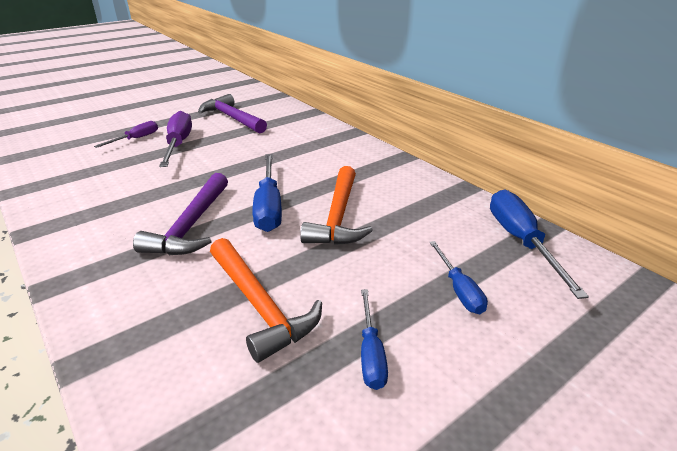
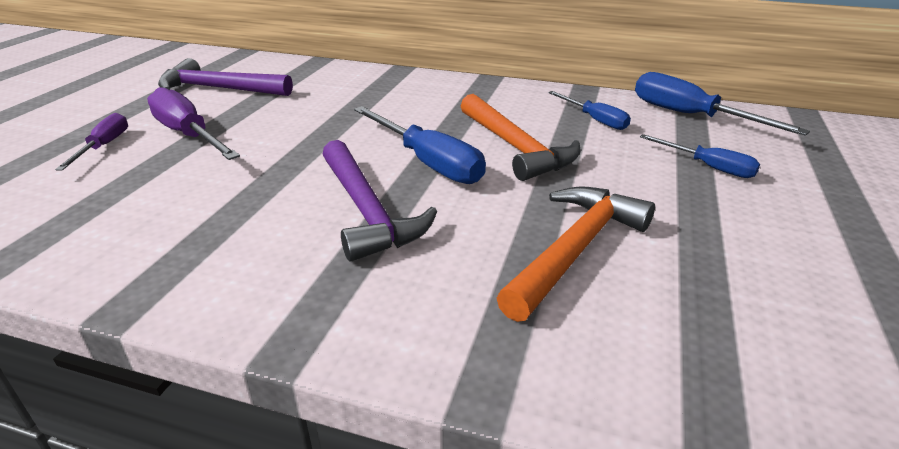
camera: 35 degrees left, 0 degrees up
orange hammer [210,238,322,363] -> orange hammer turned 75 degrees counterclockwise [497,187,655,322]
blue screwdriver [361,289,388,390] -> blue screwdriver moved to [548,91,631,130]

